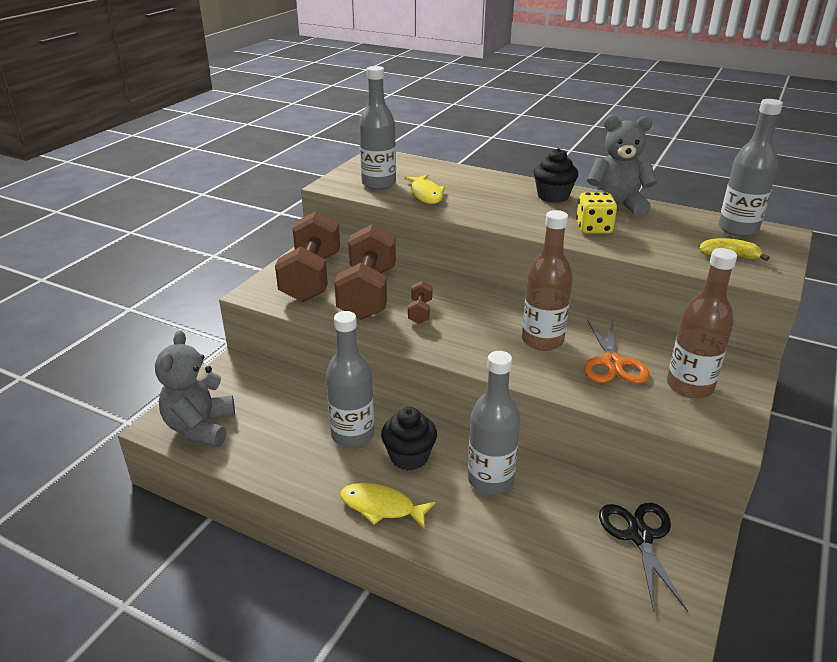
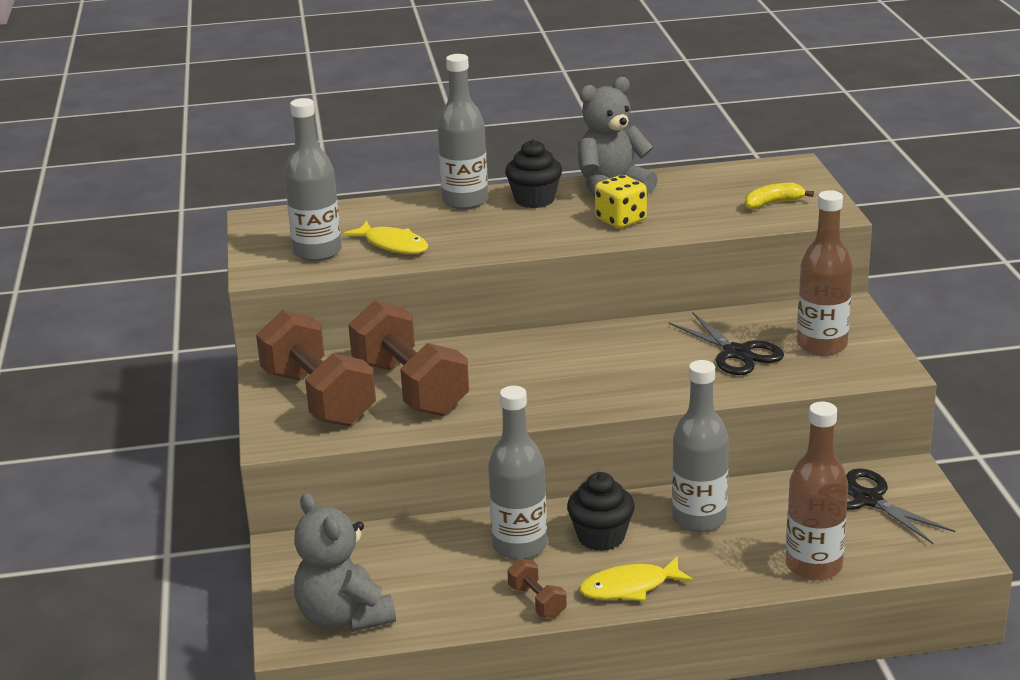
camera: 35 degrees left, 5 degrees down
brown dumbbell [408,281,433,324] -> brown dumbbell moved to [507,558,567,618]
brown bottle [522,210,573,351] -> brown bottle moved to [786,402,848,580]
orange scissors [584,319,649,384] -> black scissors [669,312,784,375]
grey bottle [718,99,783,237] -> grey bottle moved to [437,54,488,209]

